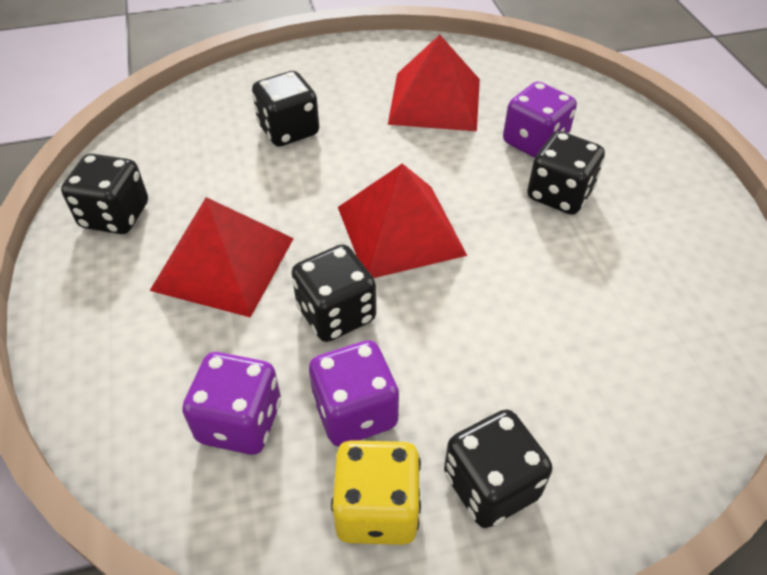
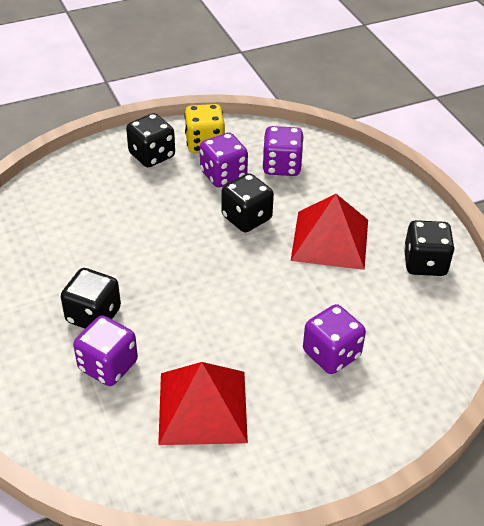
camera: 170 degrees right, 5 degrees down
black dice [252,71,319,146] -> purple dice [303,304,366,374]
red pyramid [338,163,467,278] -> none

